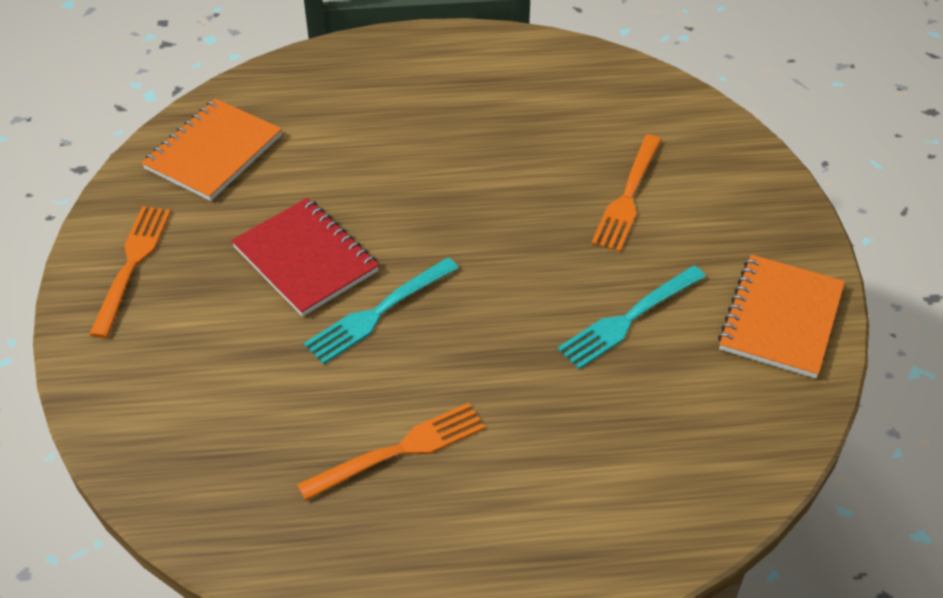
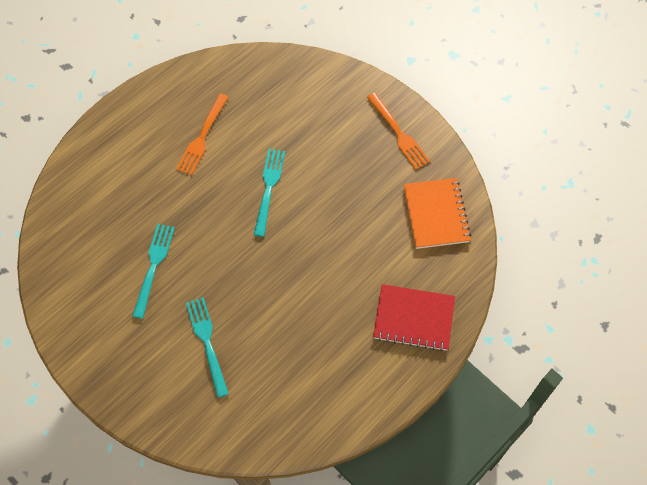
camera: 140 degrees right, 15 degrees up
red notebook [231,198,379,317] -> red notebook moved to [373,284,455,351]
orange fork [591,135,662,252] -> turquoise fork [186,297,229,398]
orange notebook [718,255,845,379] -> none

